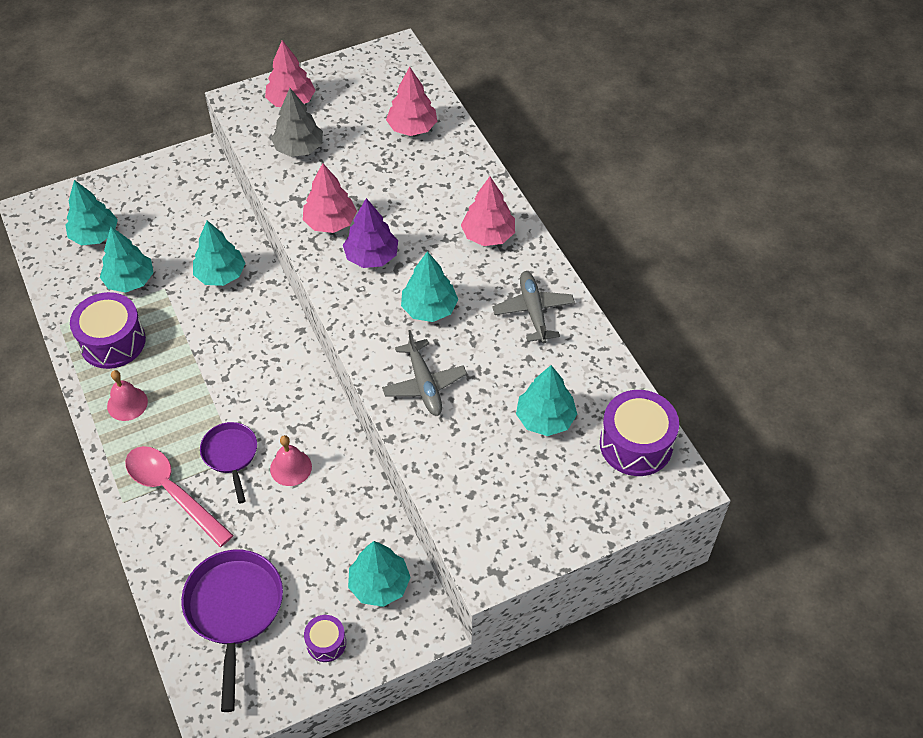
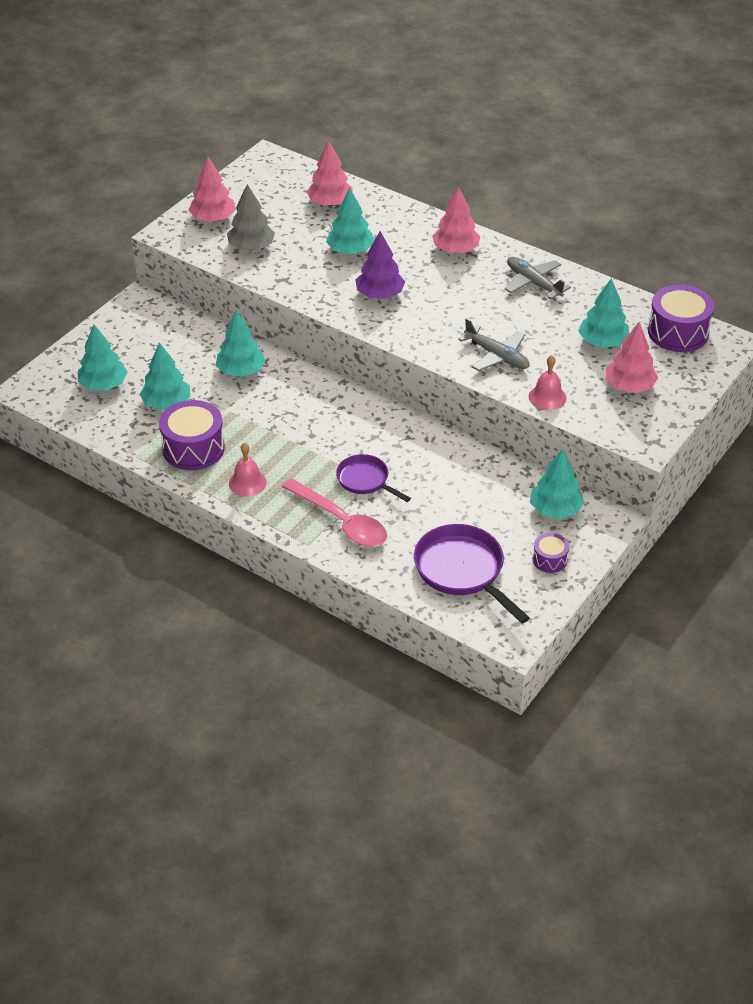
camera: 30 degrees left, 10 degrees down
pink spoon [125,446,234,547] -> pink spoon turned 150 degrees counterclockwise [282,478,387,547]
pink bell [270,435,312,486] -> pink bell moved to [529,355,567,410]
pink tree [303,163,357,233] -> pink tree moved to [605,322,658,393]
turquoise tree [401,251,458,322] -> turquoise tree moved to [326,188,374,254]

